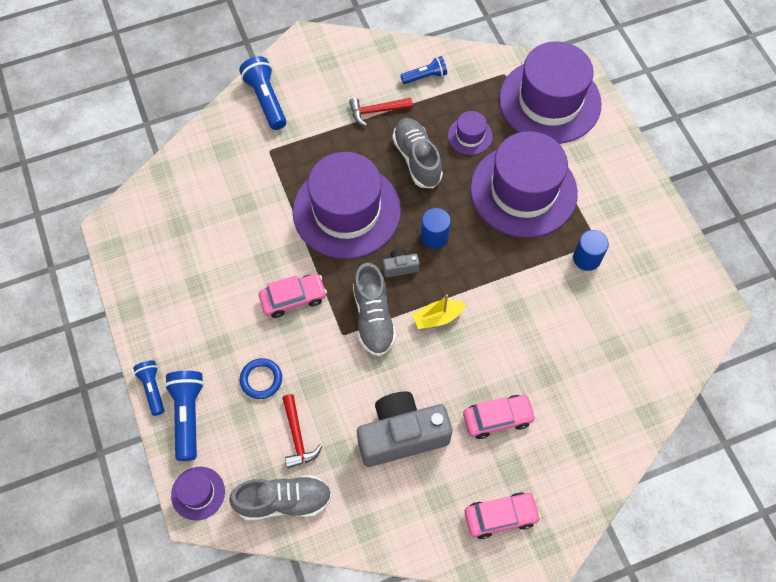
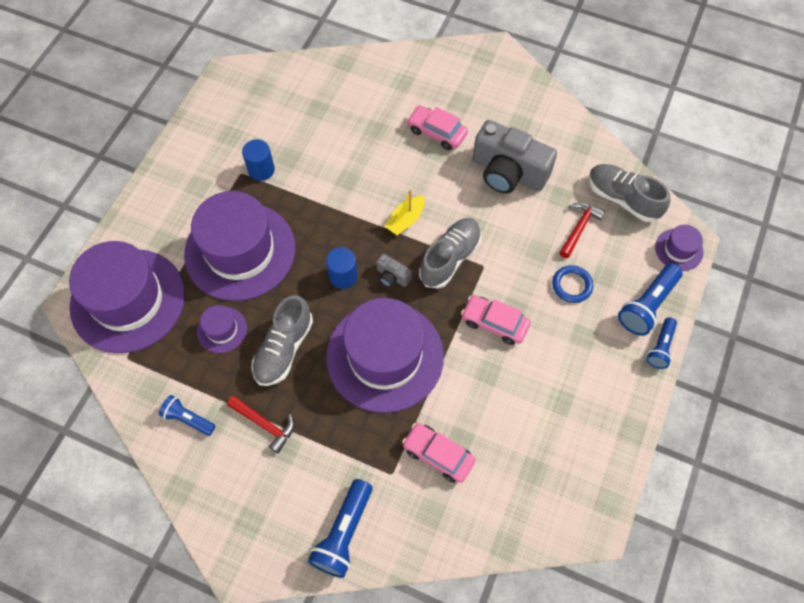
camera: 135 degrees left, 0 degrees up
yellow boat [412,294,466,329] -> yellow boat turned 105 degrees clockwise [384,189,425,236]
pink car [464,492,541,539] -> pink car moved to [402,423,476,483]

